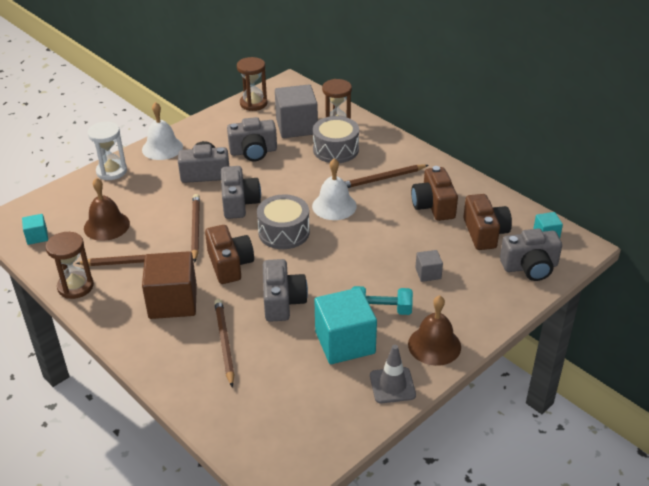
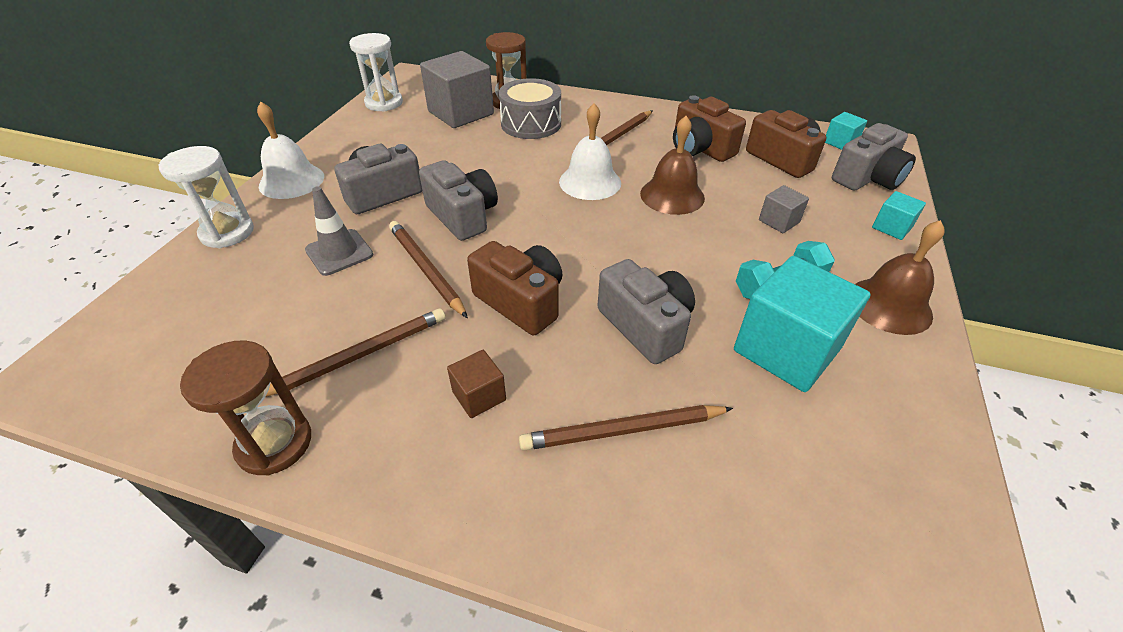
camera: 30 degrees left, 5 degrees up
turquoise cube [22,214,48,245] -> turquoise cube moved to [872,191,926,240]
brown bell [84,178,130,241] -> brown bell moved to [640,116,705,215]
brown cube [142,251,197,319] -> brown cube [447,350,506,418], size x0.48
brown pencil [214,299,234,387] -> brown pencil turned 60 degrees counterclockwise [519,405,733,450]
grey camera [227,117,277,161] -> none
brown hourglass [237,57,267,111] -> white hourglass [349,33,403,112]
grey drum [257,194,310,249] -> none
grey traffic cone [370,345,416,403] -> grey traffic cone moved to [305,186,373,276]

